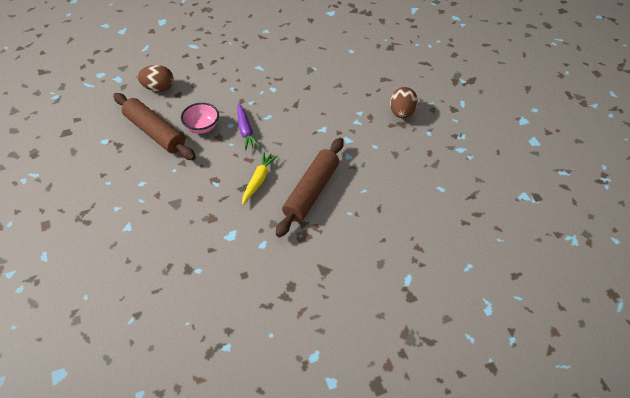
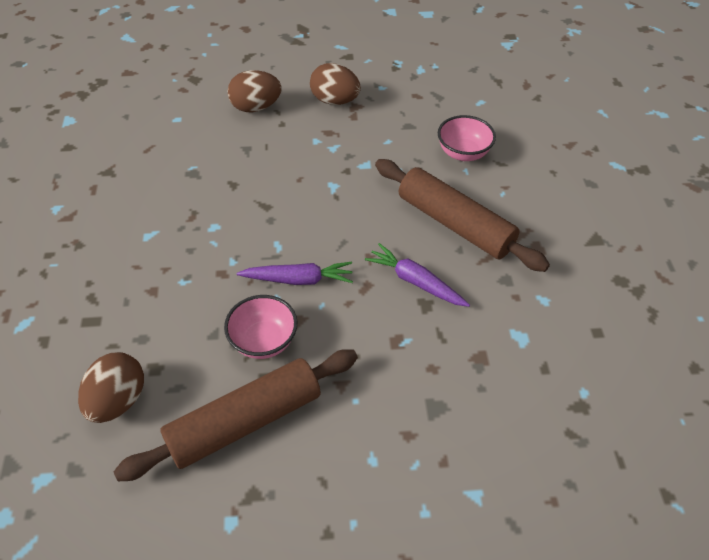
camera: 75 degrees left, 0 degrees up
yellow carrot [242,152,278,205] -> purple carrot [365,243,470,307]
none -> brown egg [227,70,282,112]
none -> pink bowl [438,115,496,161]

